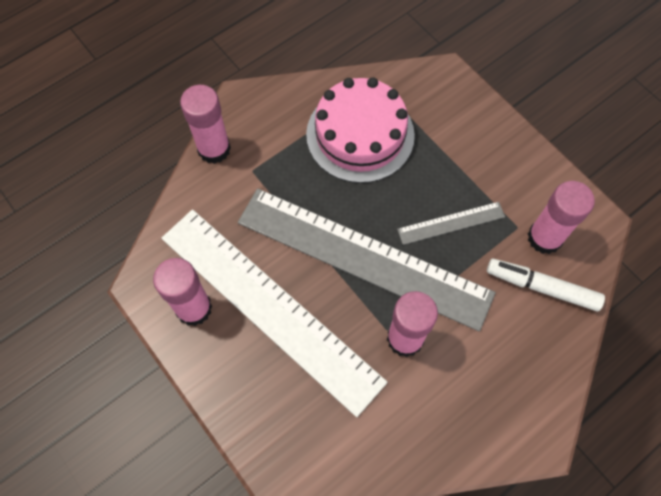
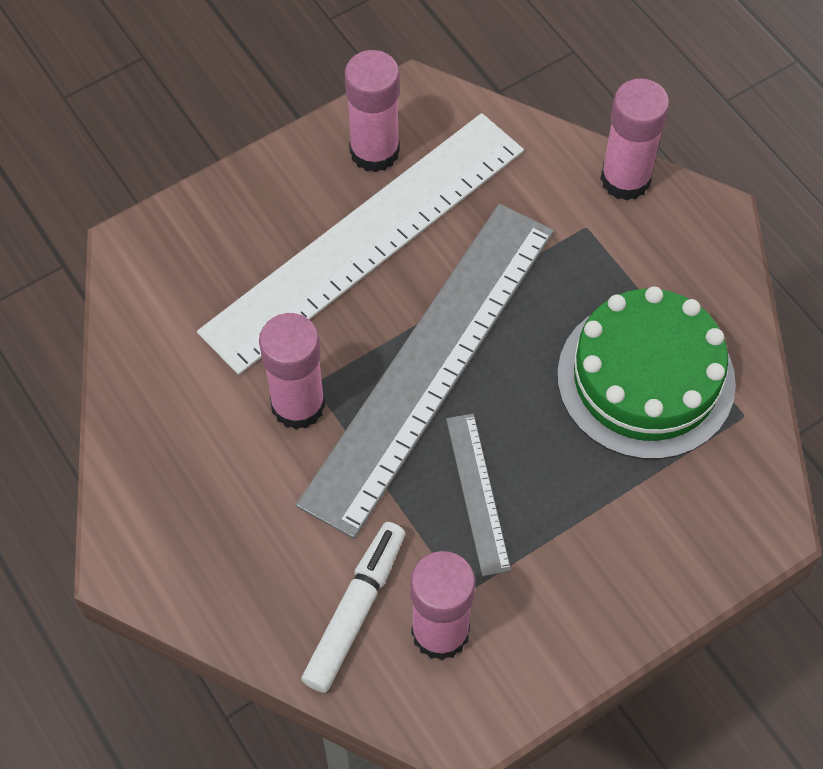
camera: 95 degrees right, 5 degrees down
pink cake [306,77,415,183] -> green cake [557,286,736,460]

